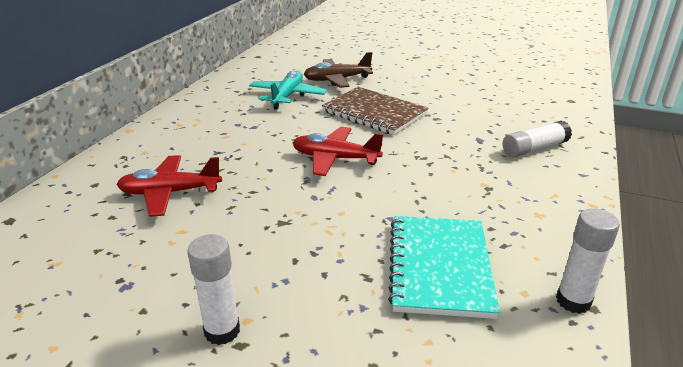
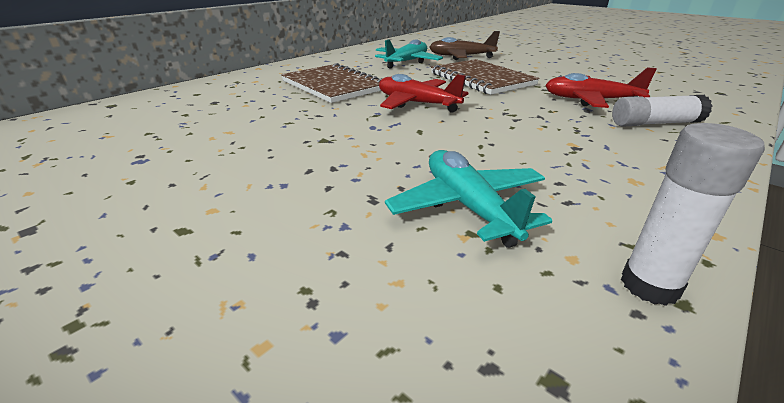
camera: 20 degrees right, 0 degrees up
red plane [117,155,222,217] -> red plane moved to [545,68,657,108]
white glue stick [187,234,240,345] -> none
turquoise notebook [388,216,500,319] -> turquoise plane [385,150,552,248]
none -> brown notebook [281,63,383,103]

